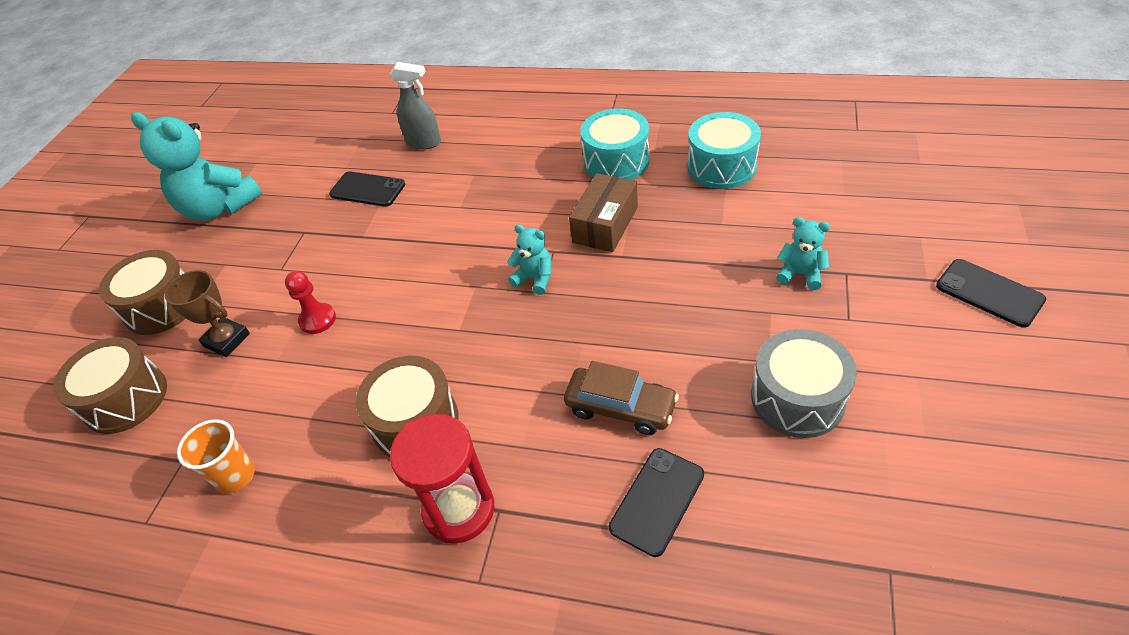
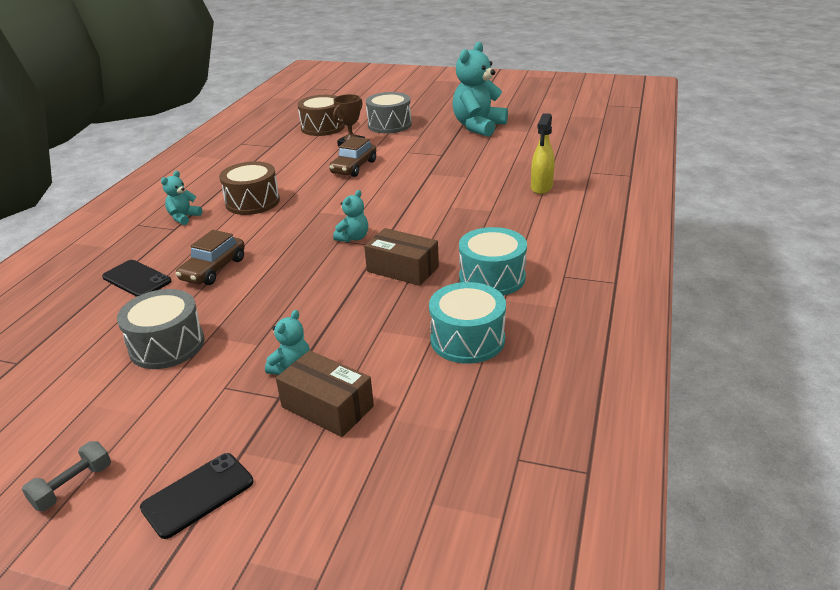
camera: 90 degrees right, 15 degrees down
brown drum [99,250,186,335] -> grey drum [366,92,412,133]
orange cup [177,419,255,494] -> none
red pawn [285,271,336,334] -> brown car [329,136,376,177]
black phone [329,171,405,207] -> none
grey spray bottle [389,62,441,150] -> yellow spray bottle [531,113,555,194]
red hourglass [390,414,494,544] -> turquoise teddy bear [161,171,202,225]
none -> grey dumbbell [22,441,111,511]
none -> brown box [276,350,374,437]

